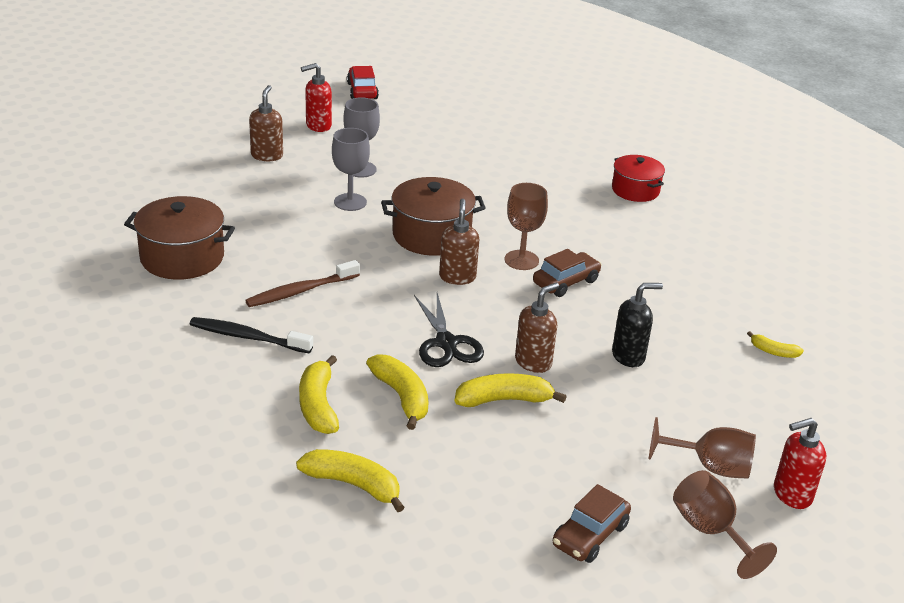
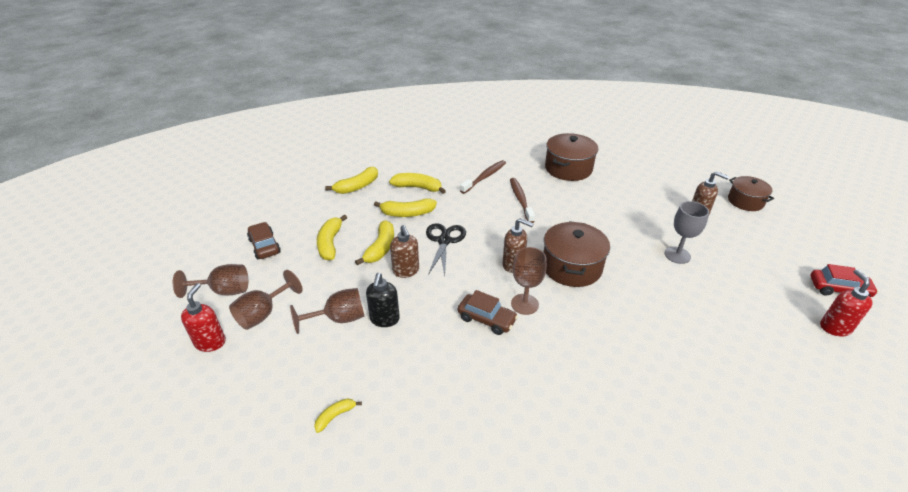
camera: 115 degrees right, 5 degrees up
black toothbrush [190,317,313,353] -> brown toothbrush [460,160,506,194]
red soap dispenser [301,63,332,132] -> red soap dispenser moved to [820,269,873,337]
grey goblet [332,128,370,211] -> none
black scissors [414,293,484,367] -> black scissors turned 90 degrees clockwise [426,223,466,276]
brown car [533,249,602,297] -> brown car turned 45 degrees counterclockwise [458,290,518,335]
red pot [612,155,665,202] -> none
none -> brown goblet [290,288,364,334]
none -> yellow banana [317,215,347,261]
none -> brown pot [728,176,774,211]

